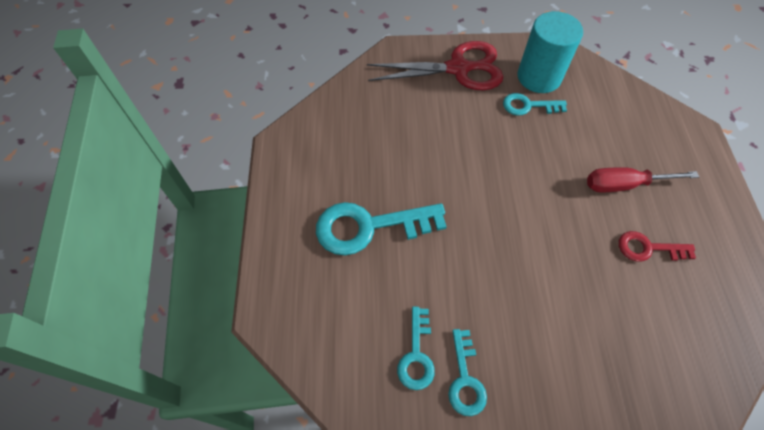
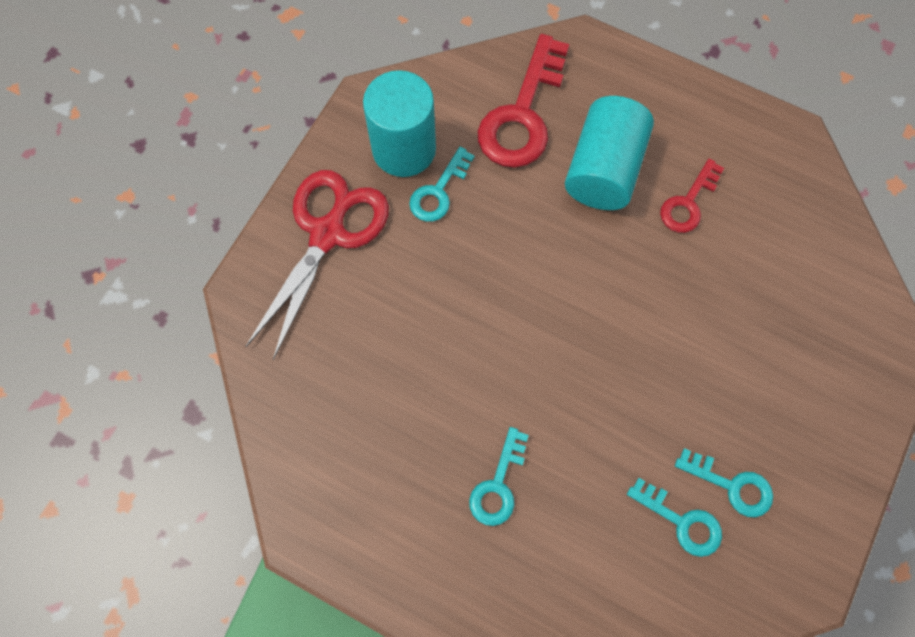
camera: 60 degrees left, 10 degrees up
turquoise key [316,202,447,255] -> turquoise key [469,427,529,526], size x0.56
red screwdriver [587,167,699,192] -> turquoise cylinder [565,96,654,210]
none -> red key [478,34,569,168]

